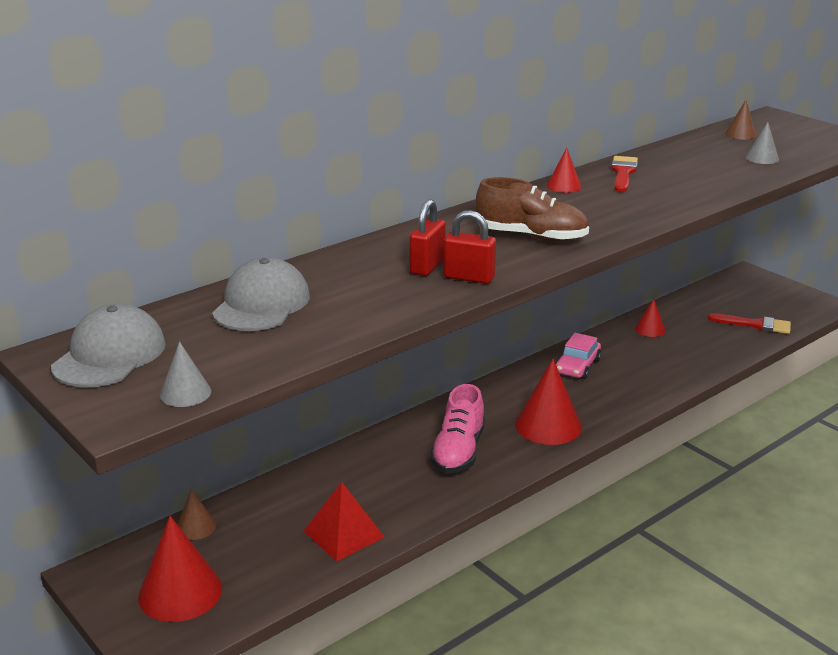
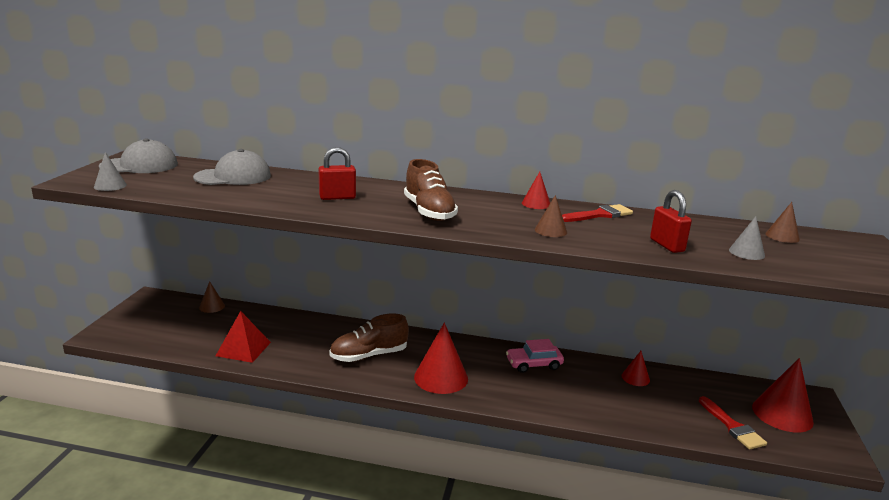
camera: 50 degrees right, 5 degrees down
red cone [138,516,222,622] -> red cone moved to [752,358,814,432]
pink shoe [430,384,485,473] -> brown shoe [329,313,409,362]
red padlock [444,210,496,284] -> red padlock moved to [650,190,692,253]
none -> brown cone [535,195,567,237]

